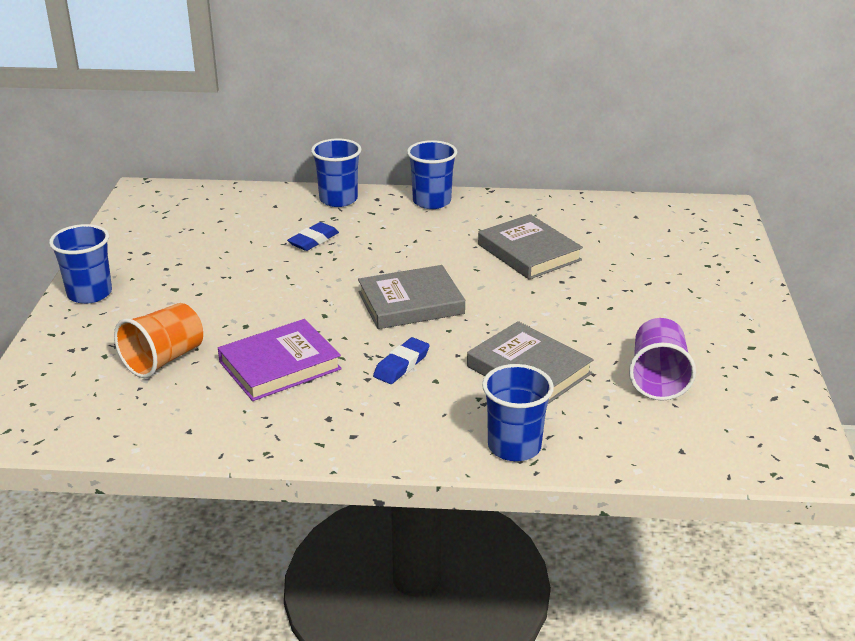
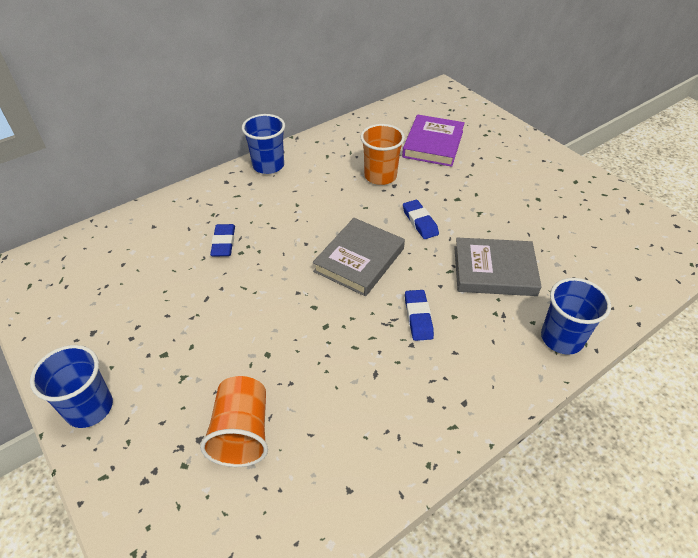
camera: 40 degrees left, 15 degrees up
purple book [218,319,342,401] -> purple book moved to [402,114,465,167]
blue cup [311,138,361,207] -> none
grey book [478,214,583,280] -> orange cup [360,124,405,185]
purple cup [629,318,696,401] -> none
none -> blue eraser [403,200,439,239]

